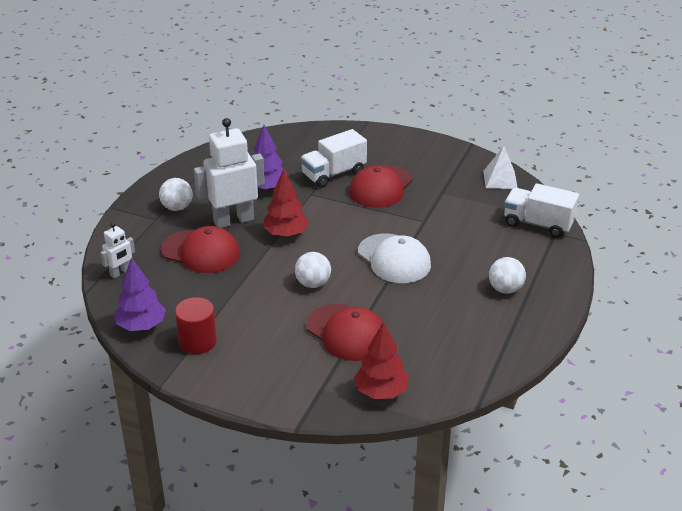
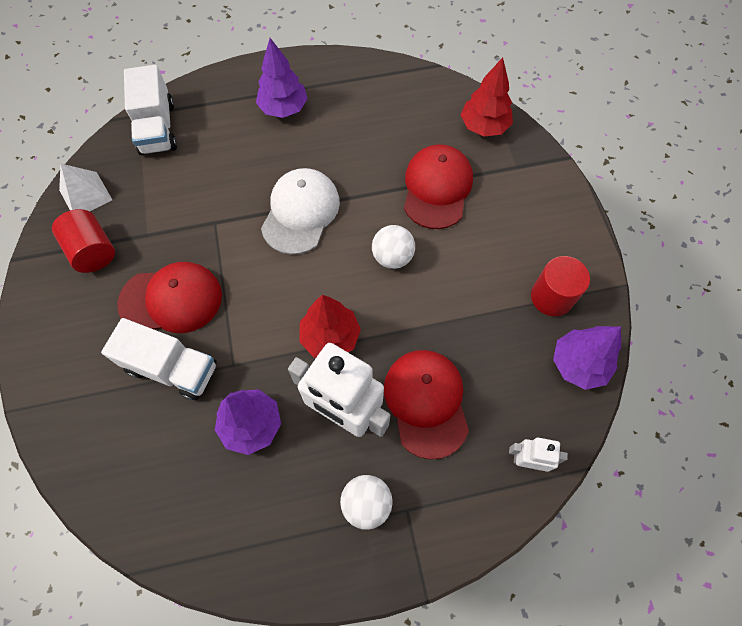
camera: 125 degrees left, 30 degrees up
white ball [489,257,526,294] -> purple tree [256,38,308,118]
none -> red cylinder [52,209,115,273]

